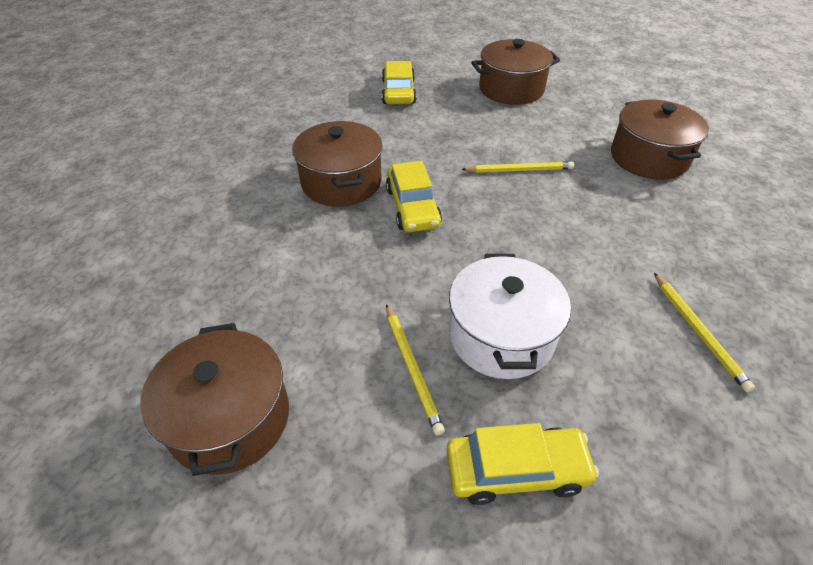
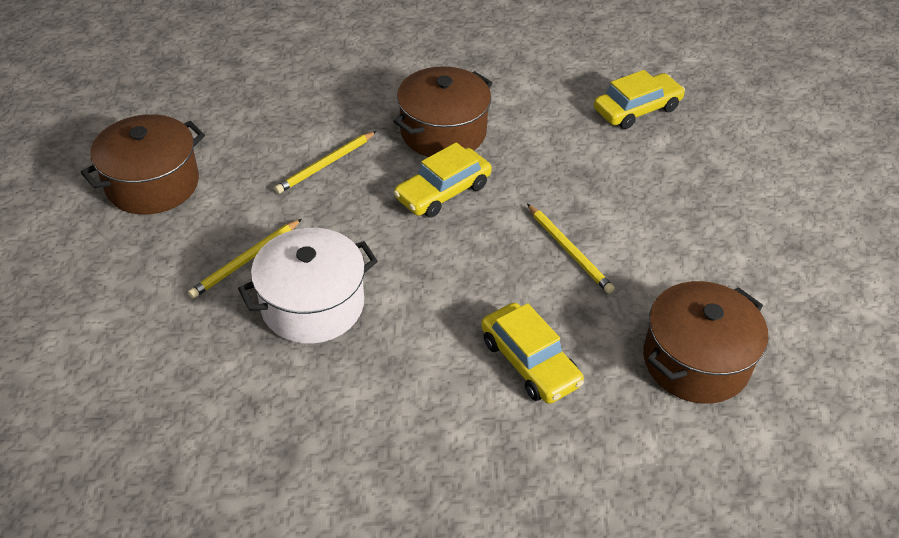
camera: 60 degrees right, 0 degrees up
yellow car [447,423,599,505] -> yellow car moved to [481,303,584,404]
brown pot [471,39,560,105] -> none
yellow pencil [654,273,755,392] -> yellow pencil moved to [274,131,376,194]

